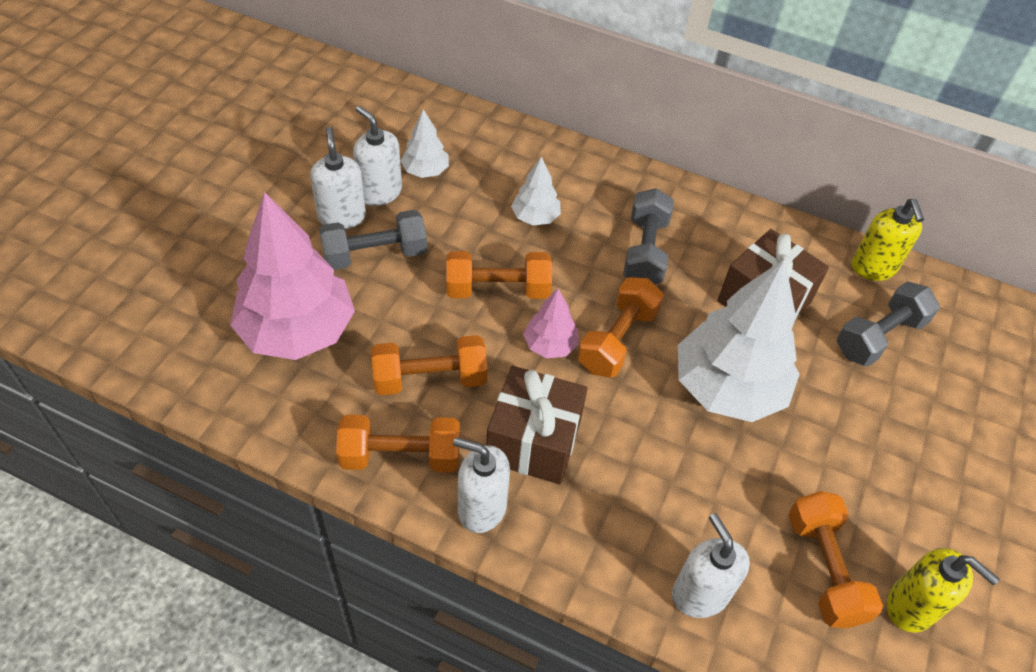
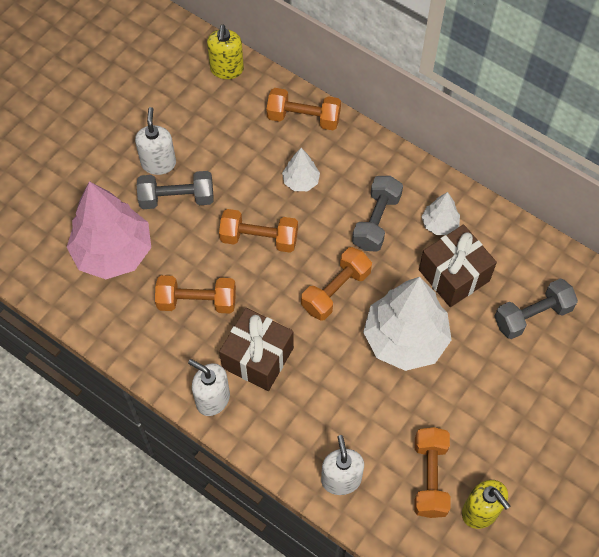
camera: 15 degrees right, 10 degrees up
orange dumbbell [336,415,460,473] -> orange dumbbell moved to [267,88,341,130]
white soap dispenser [353,106,402,206] -> none
white tree [401,109,449,178] -> white tree moved to [422,192,460,235]
pink tree [523,289,578,358] -> none
yellow soap dispenser [852,199,924,281] -> yellow soap dispenser moved to [207,25,244,79]

